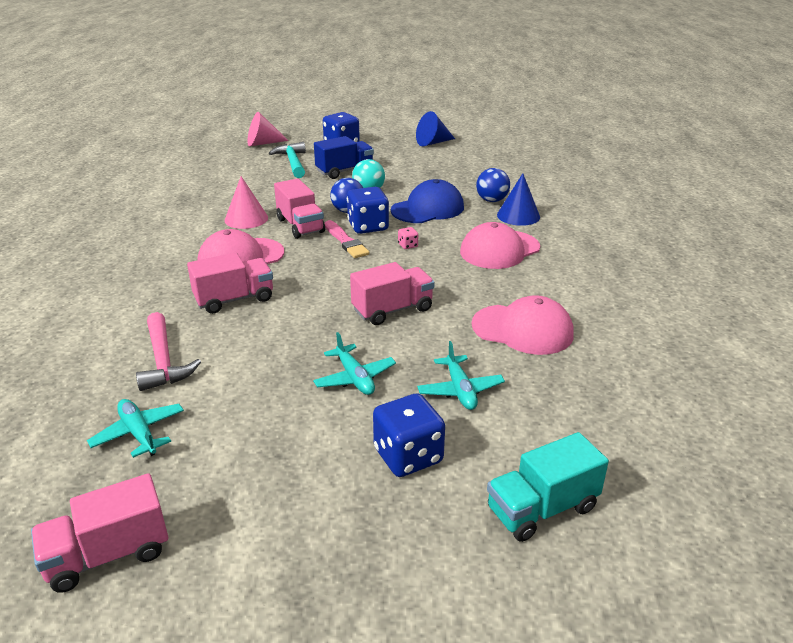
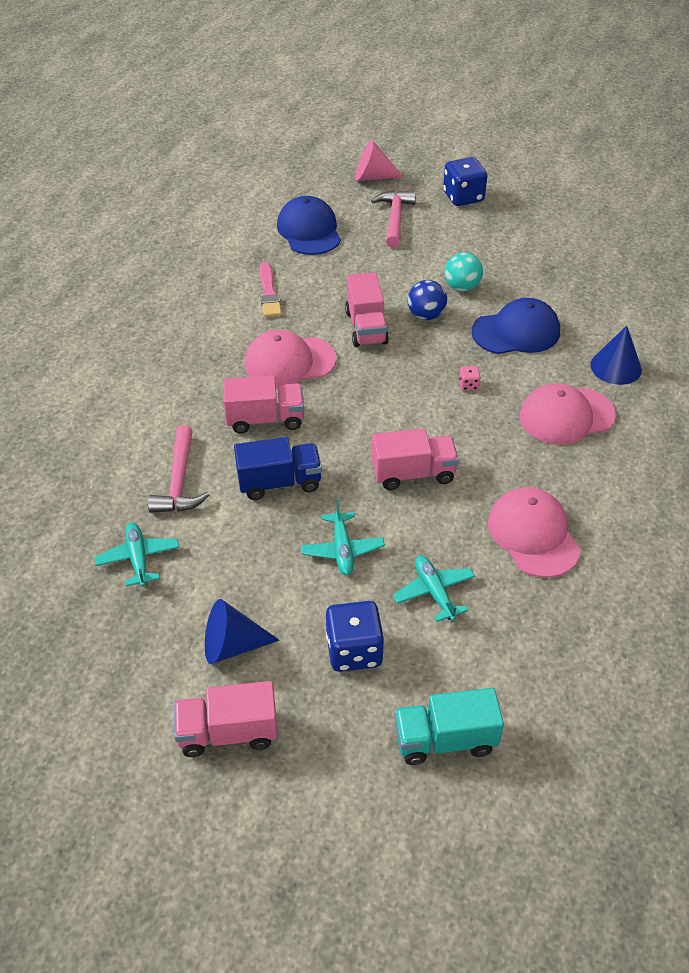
camera: 20 degrees right, 15 degrees up
pink truck [31,473,168,593] -> pink truck moved to [174,681,278,757]
pink cone [224,176,268,229] -> none
turquoise hammer [269,142,306,178] -> pink hammer [371,191,416,248]
blue truck [314,136,374,179] -> blue truck moved to [234,437,322,500]
pink brush [325,220,369,258] -> pink brush moved to [260,262,282,317]
blue dice [347,187,389,234] -> none
blue cone [416,111,455,146] -> blue cone moved to [205,599,280,664]
turquoise plane [417,341,505,410] -> turquoise plane turned 150 degrees clockwise [393,555,475,622]
pink cap [472,295,574,355] -> pink cap turned 150 degrees counterclockwise [488,487,581,578]
blue ball [476,168,510,202] -> none
none -> blue cap [277,196,341,255]

